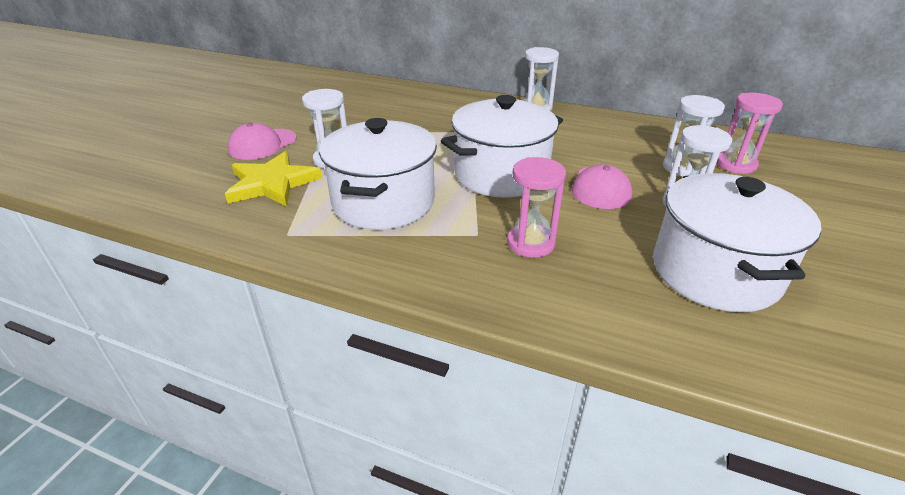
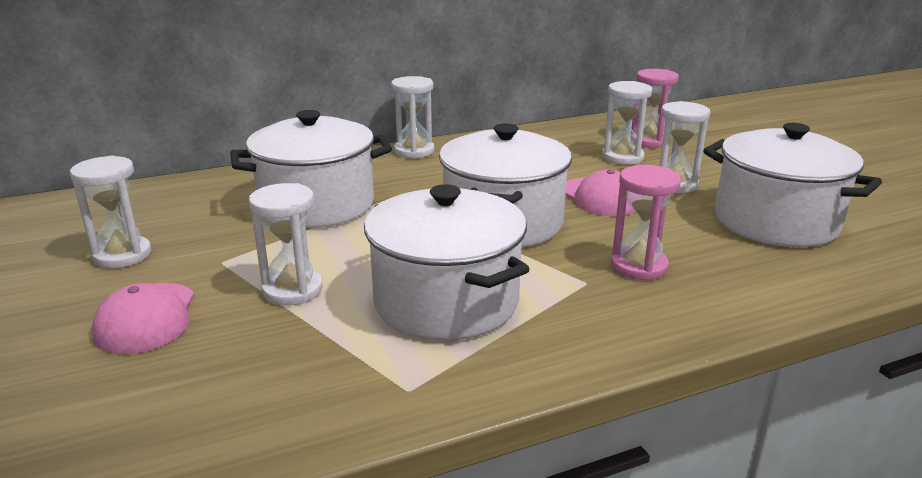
camera: 45 degrees left, 10 degrees down
yellow star [225,151,322,207] -> none
none -> white hourglass [70,155,151,268]
none -> white pot [230,110,392,228]

